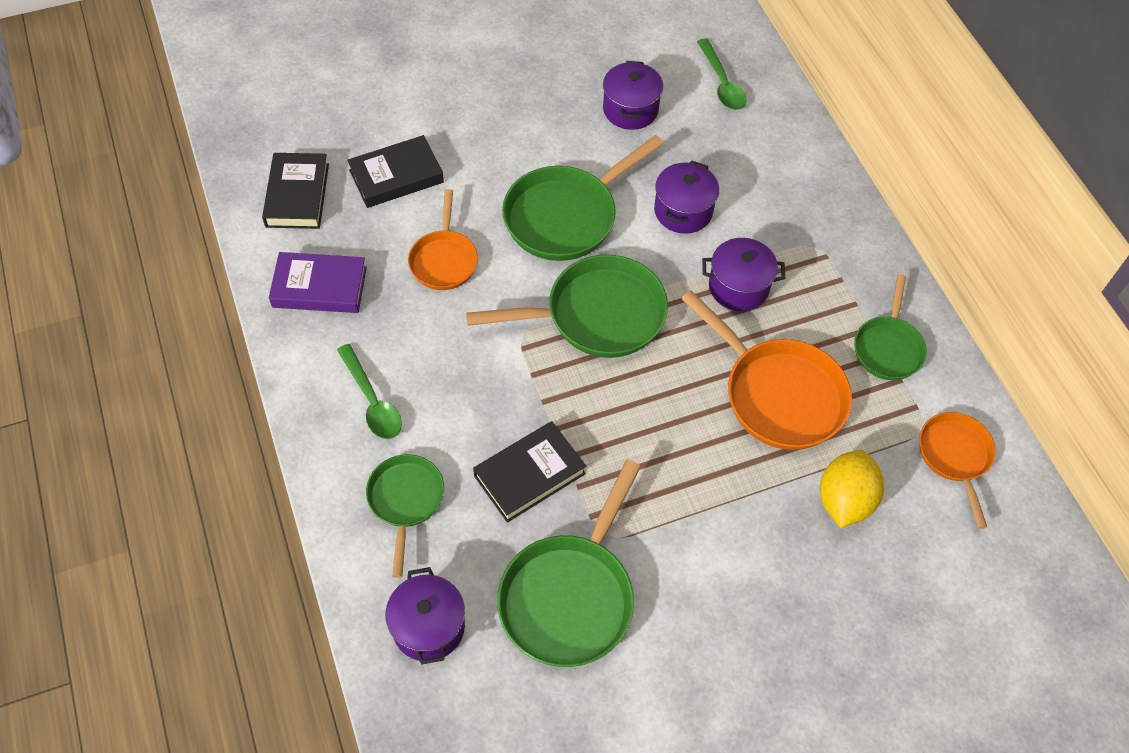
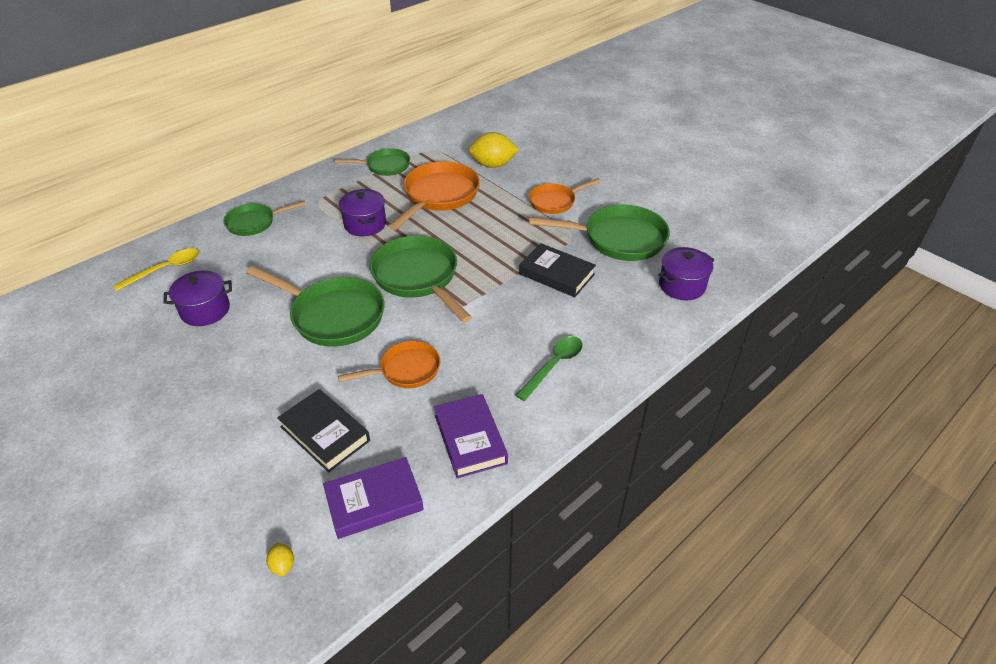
camera: 110 degrees left, 15 degrees down
black book [262,153,329,229] -> purple book [323,457,424,539]
green pan [366,454,444,578] -> green pan moved to [223,201,306,236]
purple pot [654,160,719,234] -> none
green spoon [697,38,746,110] -> yellow spoon [113,248,199,291]
orange pan [919,412,995,529] -> orange pan moved to [529,178,601,214]
none -> yellow lemon [266,543,294,576]

